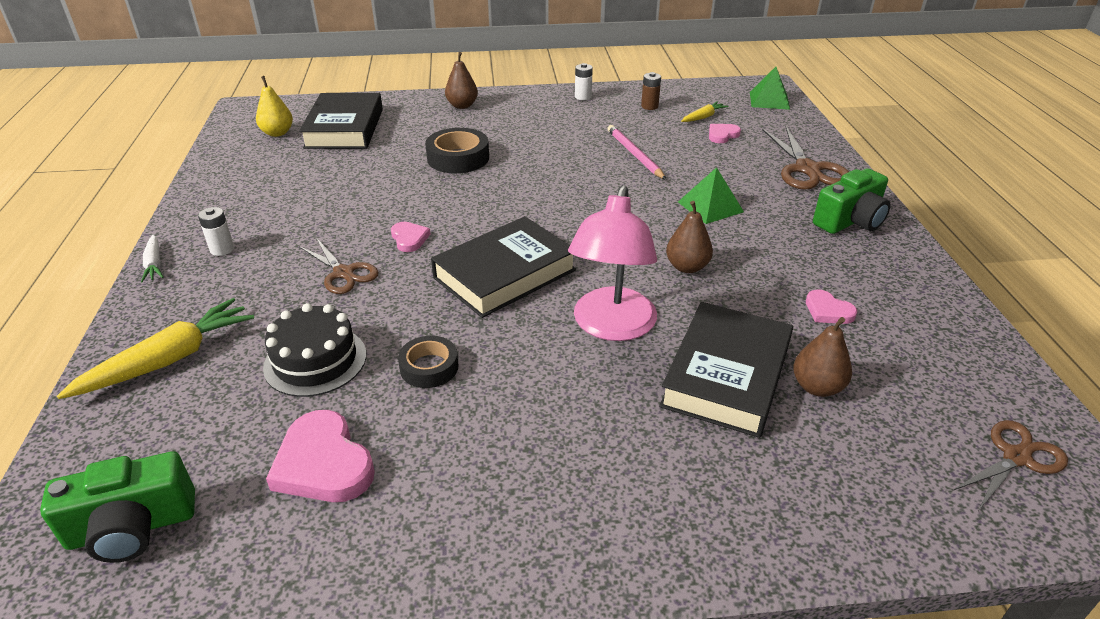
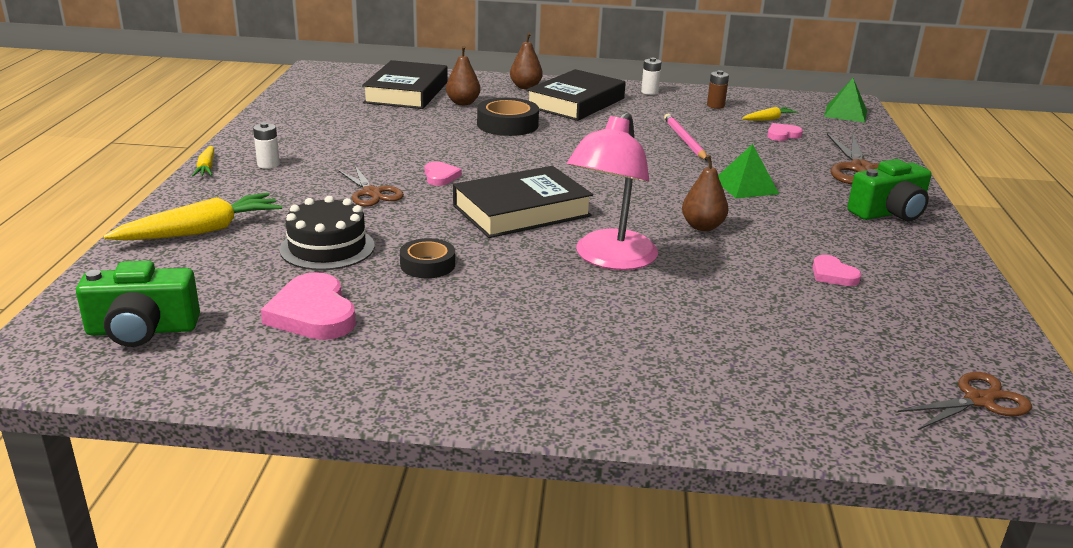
camera: 10 degrees right, 10 degrees down
white carrot [141,235,164,282] -> yellow carrot [192,146,214,176]
yellow pear [256,76,293,137] -> none
black book [659,302,793,438] -> black book moved to [527,69,626,121]
brown pear [793,317,852,397] -> brown pear moved to [446,46,481,105]

